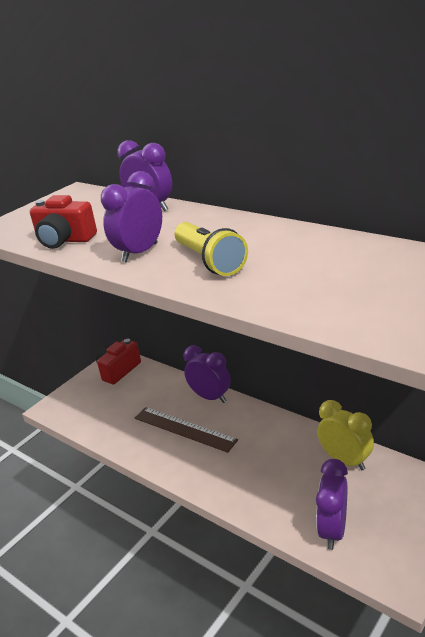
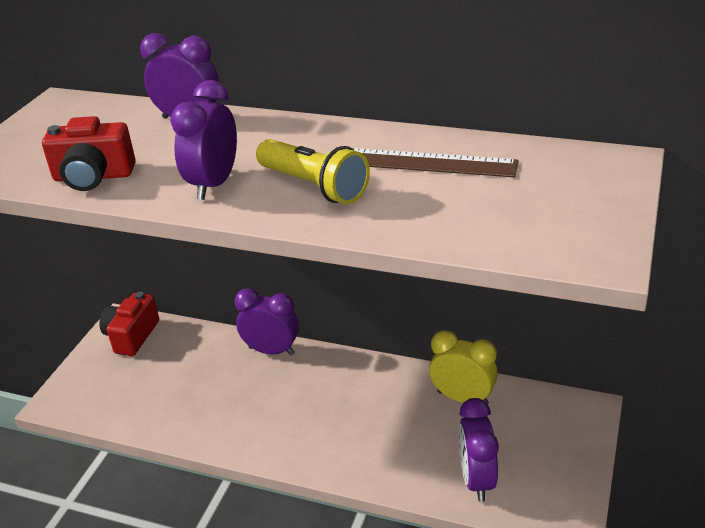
camera: 20 degrees left, 5 degrees up
brown ruler [135,407,238,453] -> brown ruler moved to [336,147,518,177]

